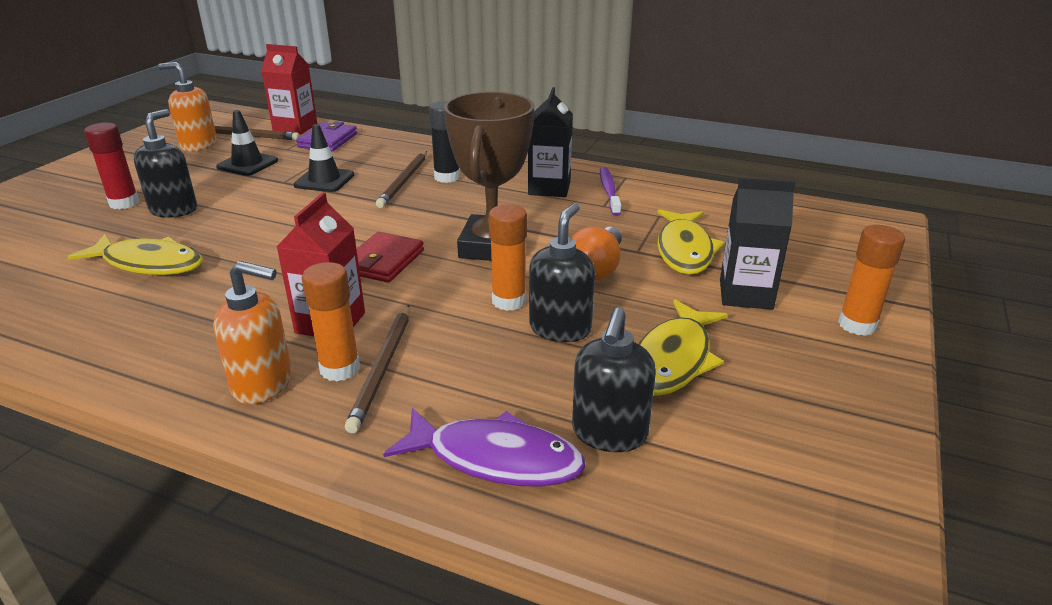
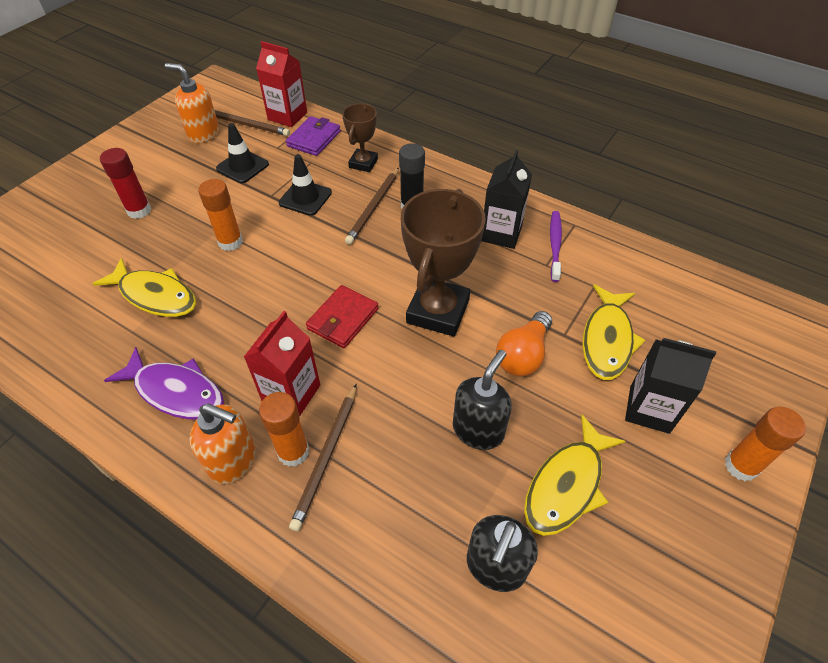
camera: 10 degrees right, 20 degrees up
black soap dispenser [134,109,197,218] -> none
purple fish [383,408,586,487] -> purple fish moved to [104,347,224,420]
orange glue stick [489,204,527,311] -> orange glue stick moved to [198,179,243,251]
none -> brown trophy [342,104,378,172]

